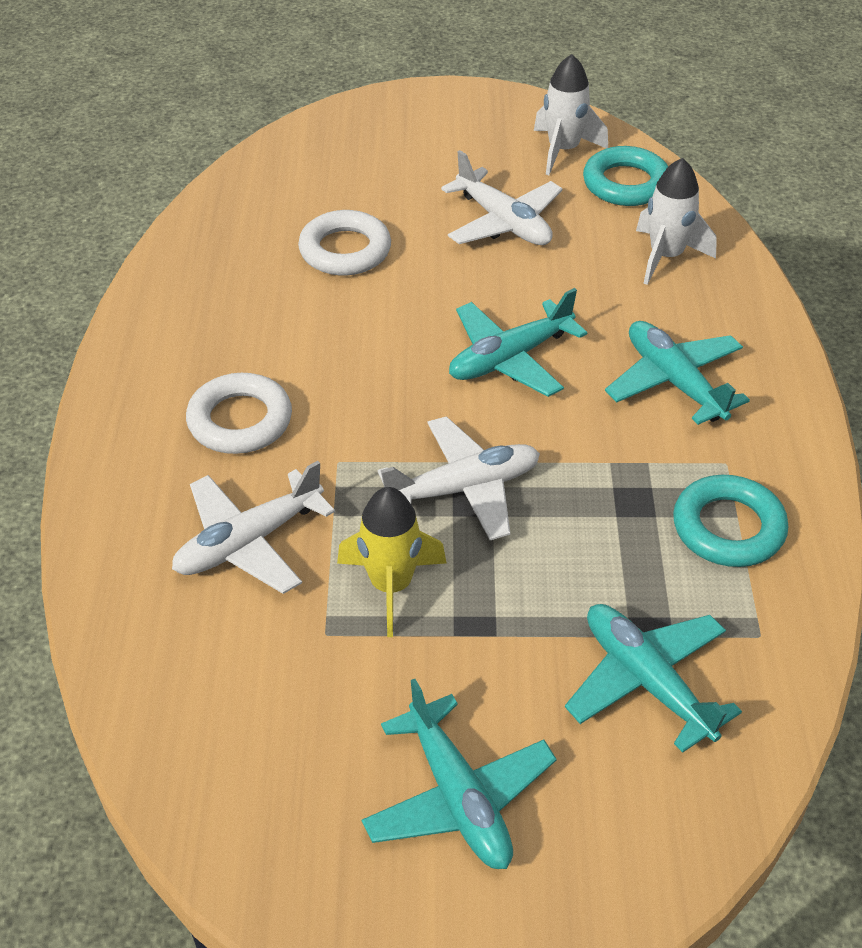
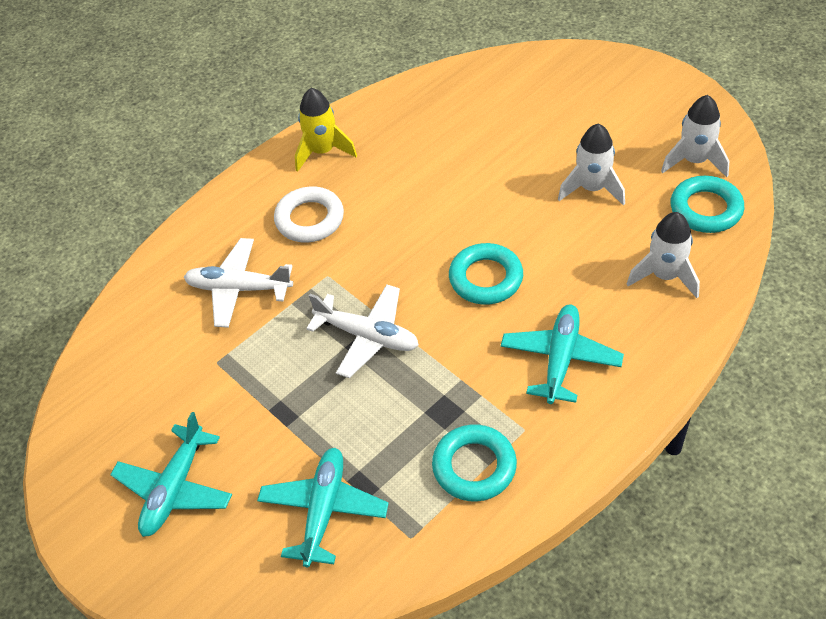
camera: 50 degrees right, 5 degrees up
white ring [298,210,391,276] -> none
yellow rocket [337,487,446,637] -> yellow rocket moved to [295,88,357,172]
white plane [441,150,563,245] -> white rocket [558,124,625,206]
turquoise plane [449,288,588,397] -> turquoise ring [449,243,523,305]

